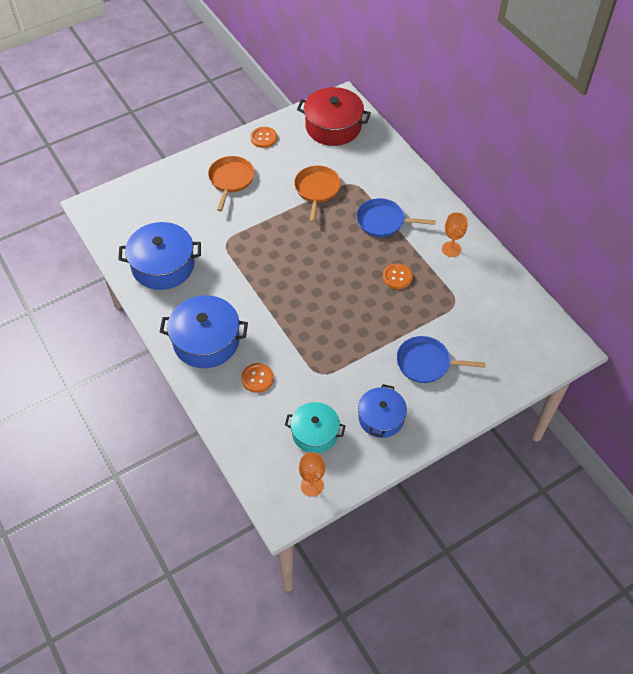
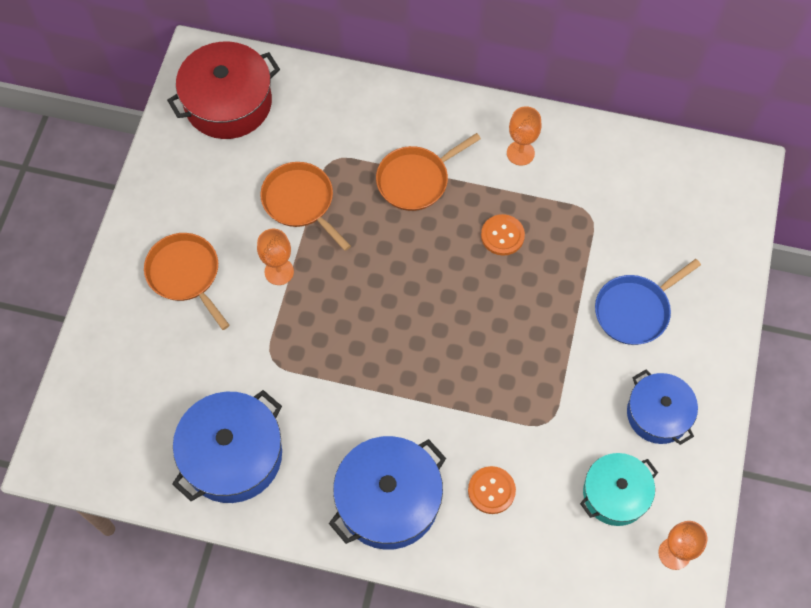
camera: 45 degrees left, 10 degrees up
orange button [251,127,277,148] -> none
blue pan [356,198,436,237] -> orange pan [376,133,481,211]
none -> orange goblet [257,229,294,285]

